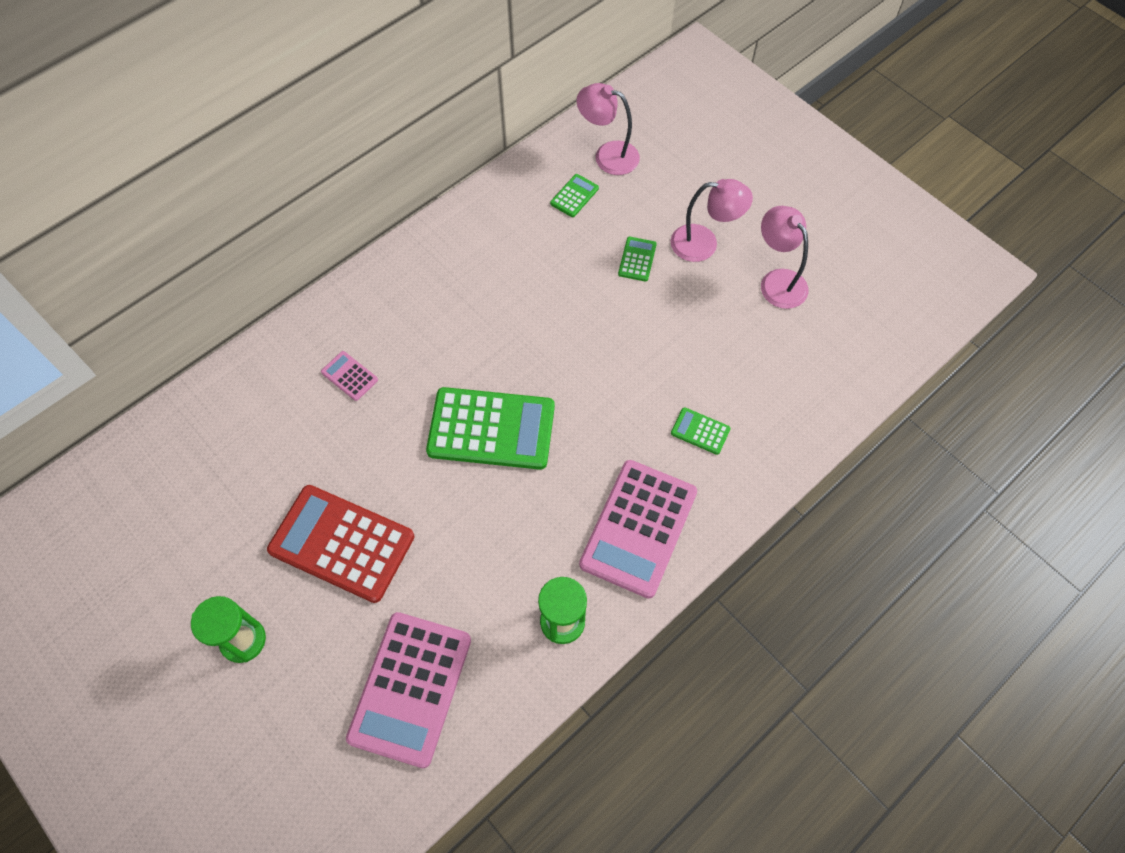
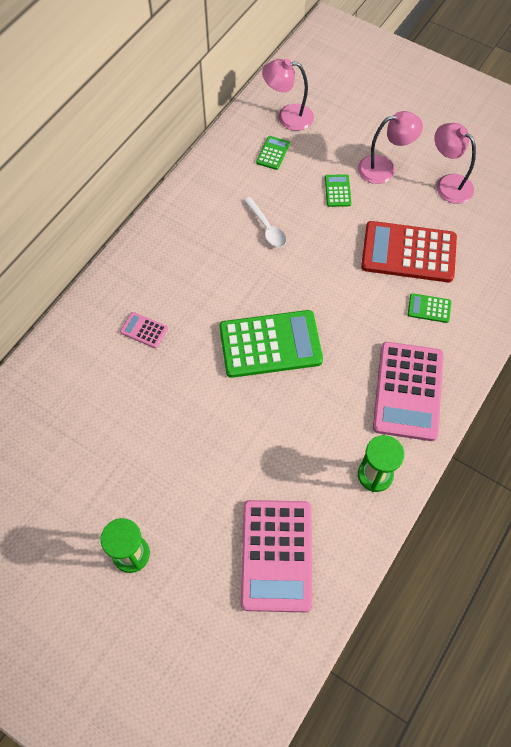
camera: 15 degrees left, 0 degrees up
red calculator [267,485,414,603] -> red calculator moved to [361,221,457,282]
none -> white spoon [244,197,286,247]

